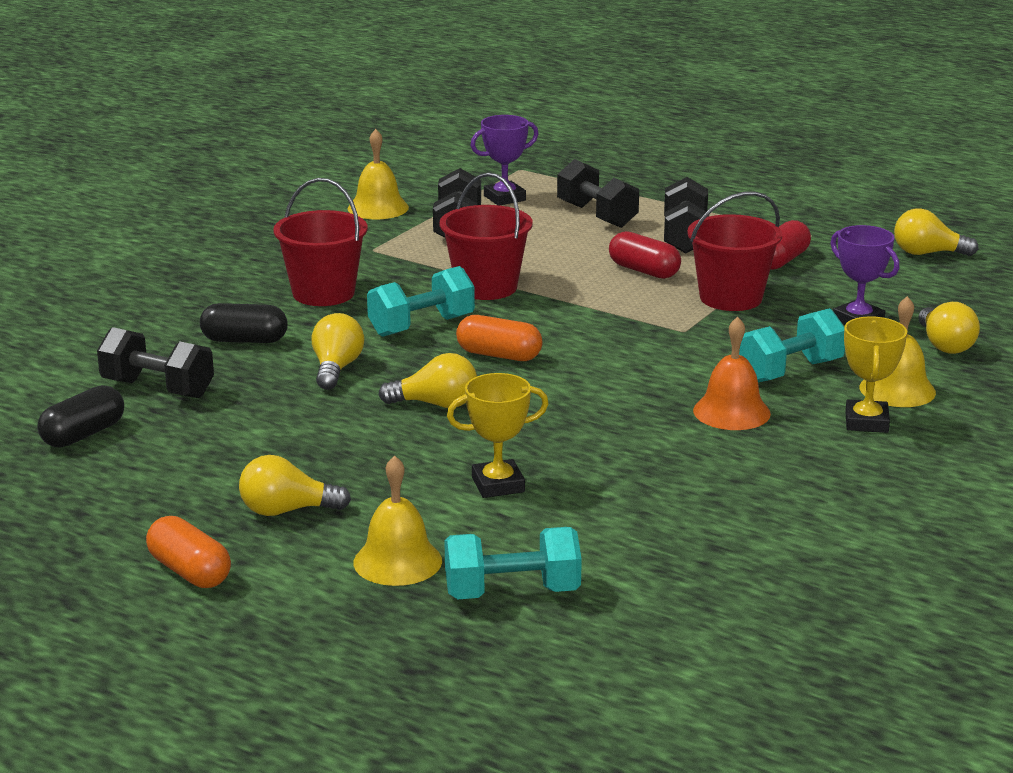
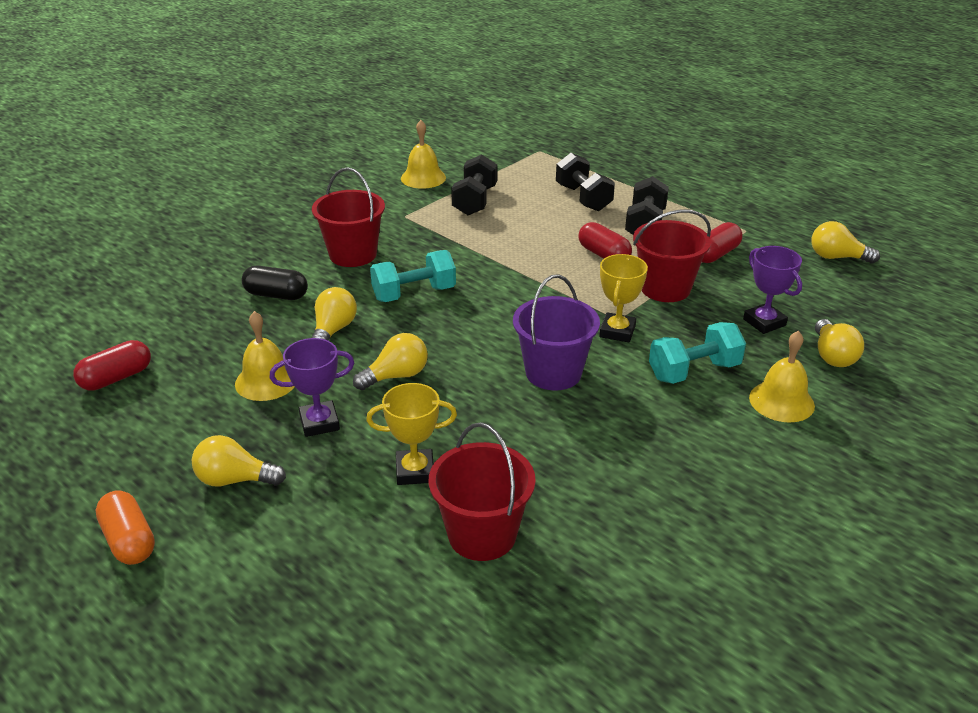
camera: 10 degrees right, 10 degrees up
black capsule [37,385,124,448] -> red capsule [73,340,151,391]
black dumbbell [97,327,214,398] -> none
yellow bell [354,455,442,586] -> yellow bell moved to [235,311,295,401]
yellow light bulb [379,353,477,408] -> yellow light bulb turned 45 degrees counterclockwise [353,333,428,390]
red bucket [440,173,533,300] -> red bucket moved to [428,422,536,561]
turquoise dumbbell [444,527,582,599] -> none
orange capsule [456,315,543,361] -> none
purple trophy [470,115,538,205] -> purple trophy moved to [270,338,354,437]
orange bell [693,317,771,430] -> none
yellow trophy [844,317,907,433] -> yellow trophy moved to [600,254,648,342]
none -> purple bucket [513,274,600,391]

